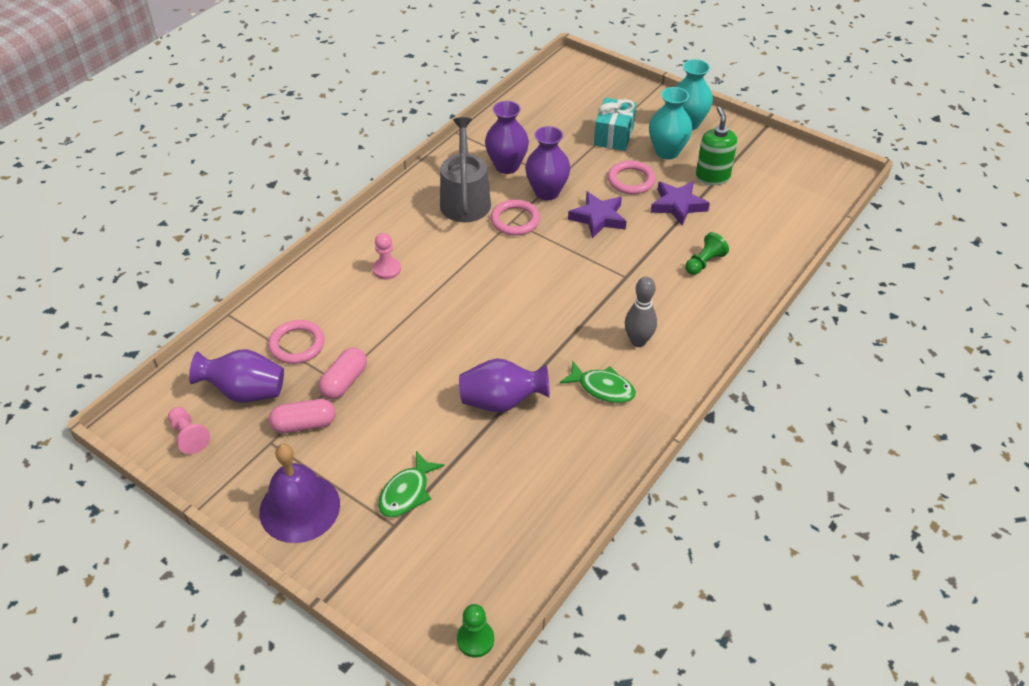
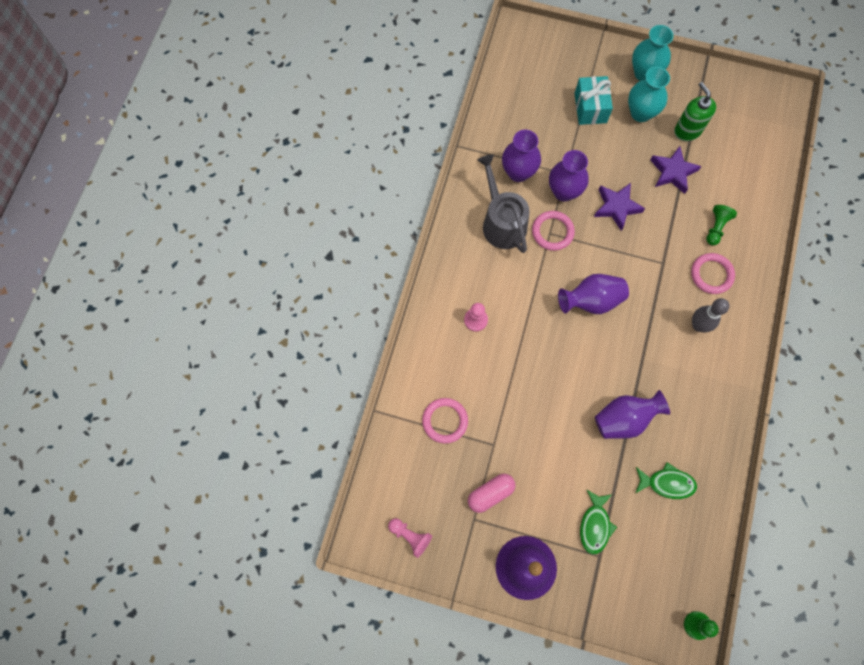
camera: 20 degrees left, 25 degrees up
purple vase [189,349,284,403] -> purple vase moved to [558,274,629,314]
pink capsule [318,348,367,399] -> none
green fish [559,361,636,403] -> green fish moved to [636,462,697,499]
pink ring [608,161,656,194] -> pink ring moved to [691,253,735,294]

